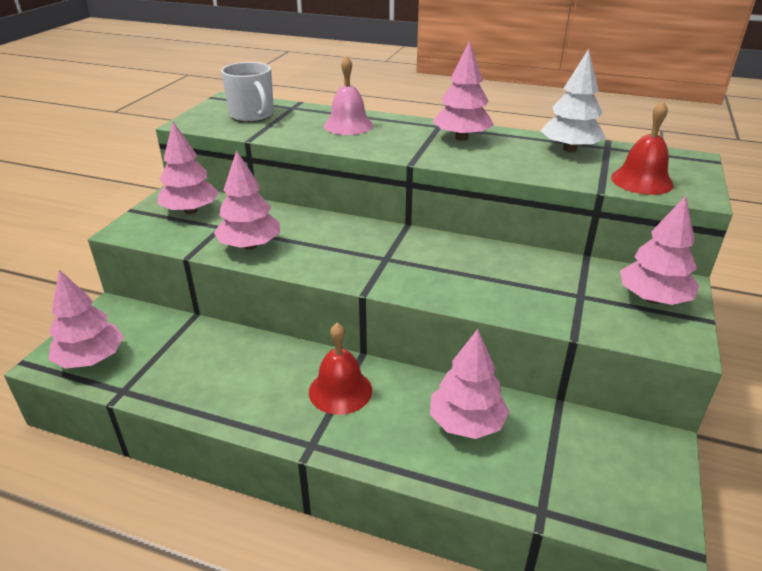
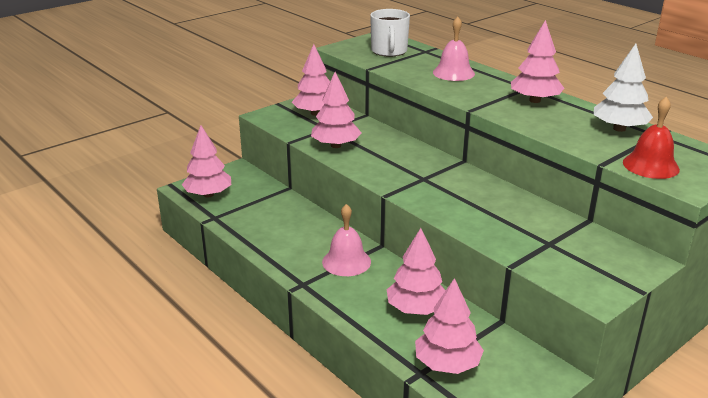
camera: 30 degrees right, 5 degrees down
red bell [309,323,372,415] -> pink bell [322,204,371,276]
pink tree [620,196,699,305] -> pink tree moved to [415,278,484,374]

